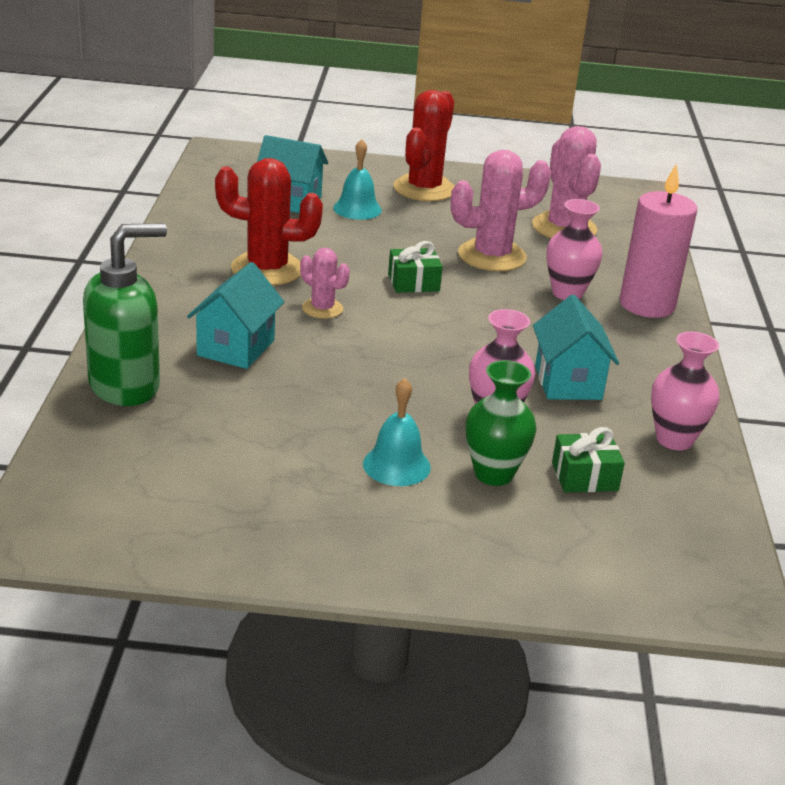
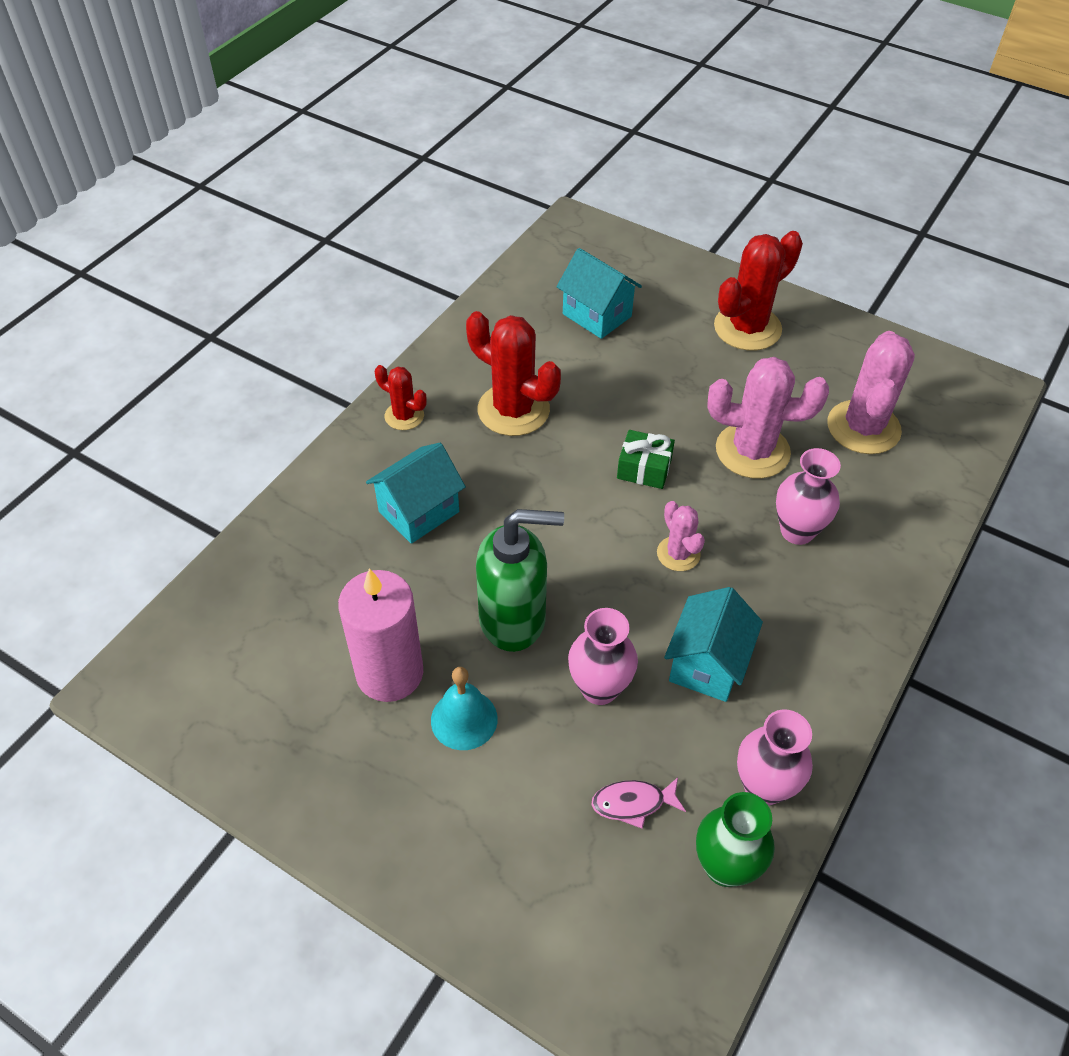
camera: 30 degrees right, 20 degrees up
green soap dispenser [83,223,167,406] -> green soap dispenser moved to [476,509,564,652]
pink cactus [300,248,350,319] -> pink cactus moved to [657,501,705,571]
turquoise bell [333,139,382,220] -> none
green vase [466,360,537,486] -> green vase moved to [696,792,775,887]
green gift [552,427,625,492] -> pink fish [591,777,686,829]
pink candle [620,163,697,318] -> pink candle moved to [338,568,423,702]
none -> red cactus [375,365,427,430]

